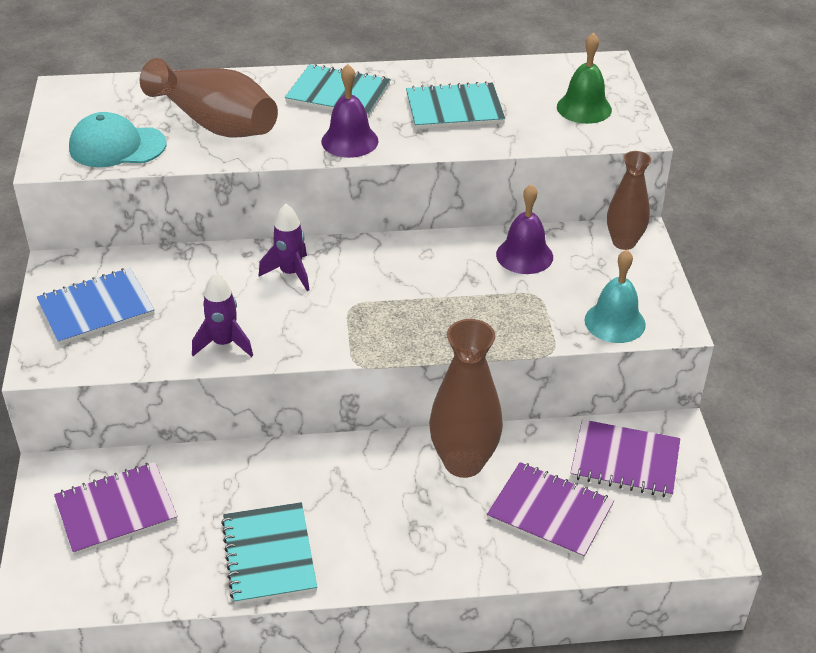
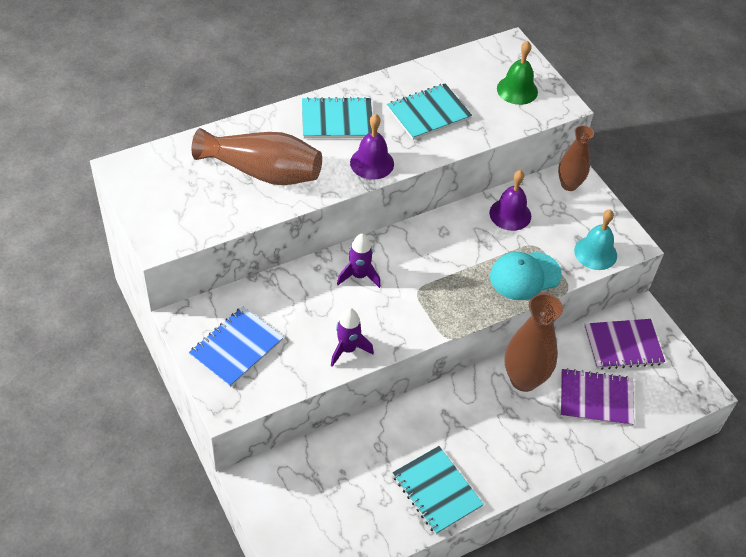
camera: 25 degrees left, 10 degrees up
purple notebook [54,462,178,555] -> none
turquoise cap [69,112,167,167] -> turquoise cap moved to [490,251,562,300]

